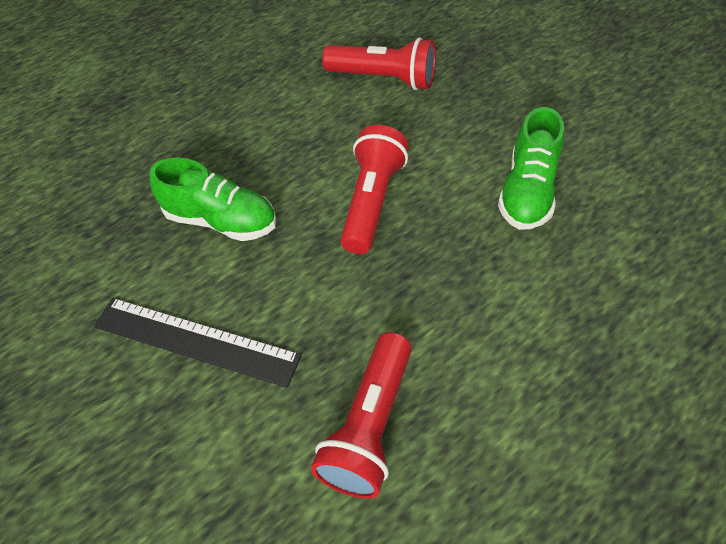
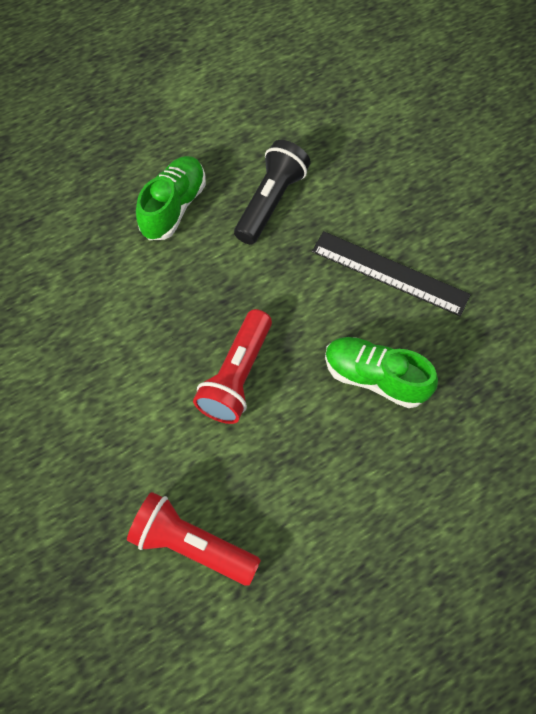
camera: 175 degrees left, 10 degrees up
red flashlight [311,332,412,499] -> black flashlight [234,140,311,245]
green shoe [498,107,564,230] -> green shoe moved to [136,156,206,240]

